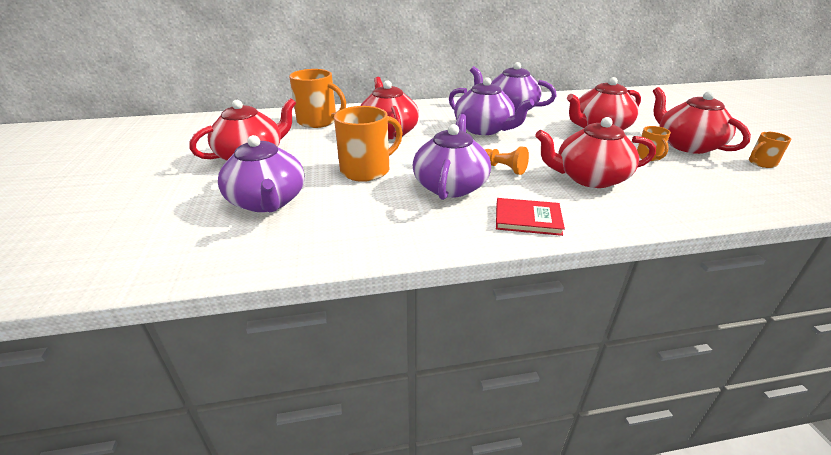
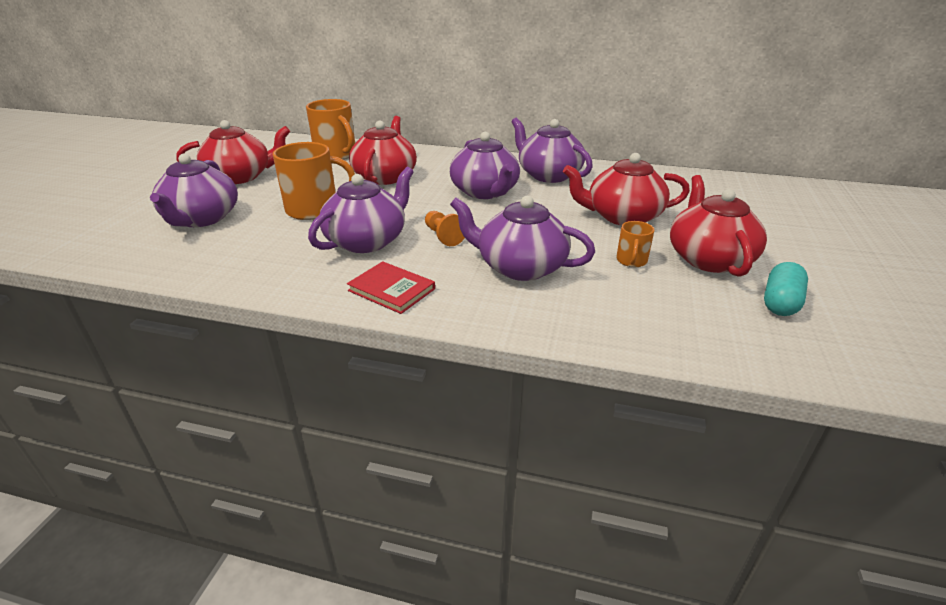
camera: 25 degrees right, 0 degrees up
red teapot [535,117,656,188] -> purple teapot [450,196,595,281]
orange mug [749,132,791,168] -> turquoise capsule [764,262,808,316]

